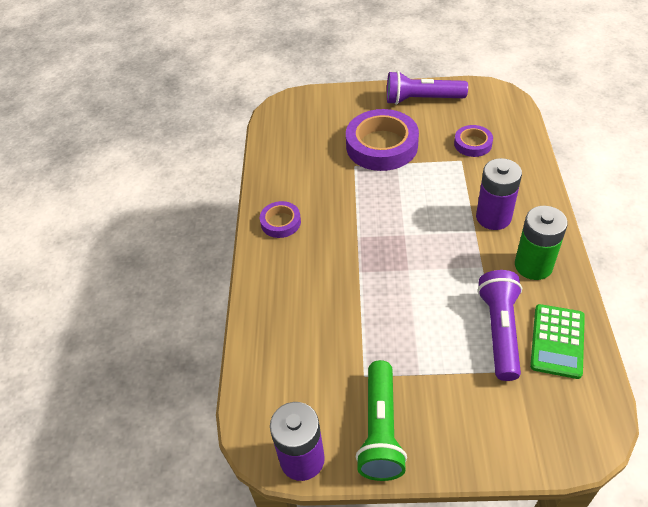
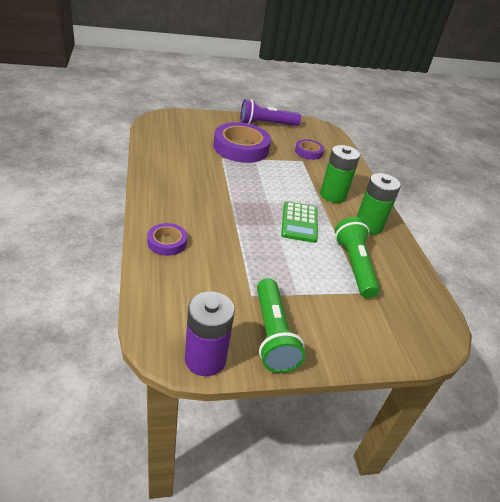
camera: 20 degrees left, 10 degrees down
purple tape [260,201,301,238] -> purple tape moved to [147,223,187,256]
purple battery [476,158,522,230] -> green battery [320,145,360,203]
purple flashlight [478,270,522,381] -> green flashlight [335,217,380,298]
green calculator [530,304,585,379] -> green calculator moved to [281,201,318,243]

